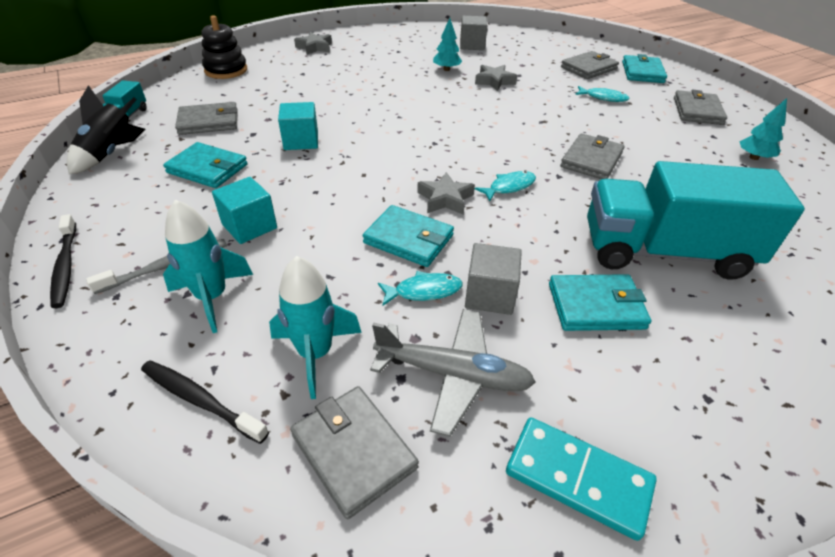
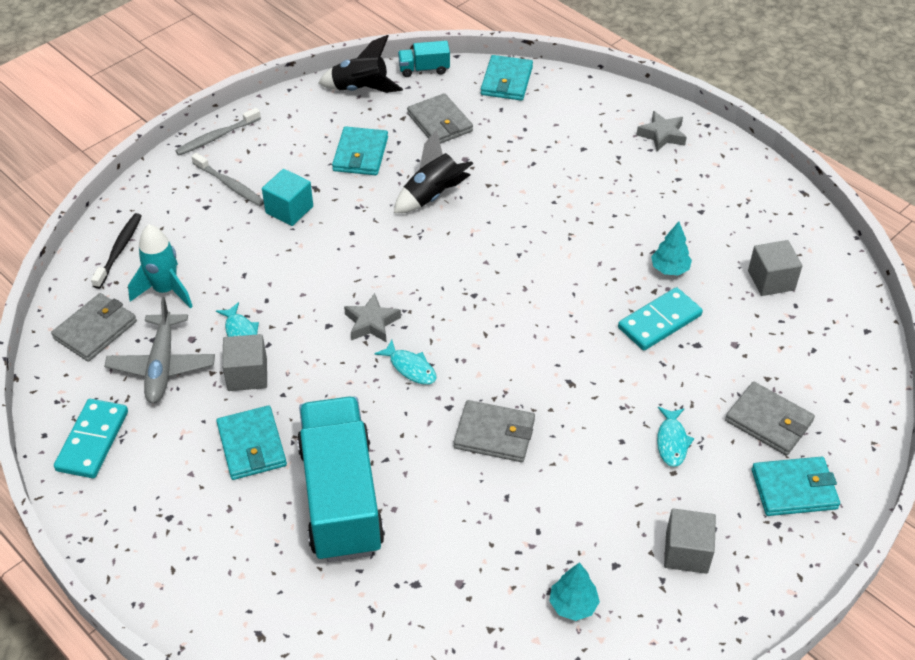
camera: 75 degrees right, 5 degrees up
black toothbrush [50,214,76,308] -> grey toothbrush [175,108,261,155]
turquoise rocket [163,200,253,333] -> none
black stacking toy [201,15,247,79] -> none
turquoise cube [278,102,318,150] -> black rocket [394,130,473,213]
turquoise wallet [363,205,454,267] -> turquoise wallet moved to [481,55,533,101]
grey star [475,65,517,91] -> turquoise domino [618,287,703,350]
grey wallet [674,90,727,125] -> grey cube [664,509,716,574]

